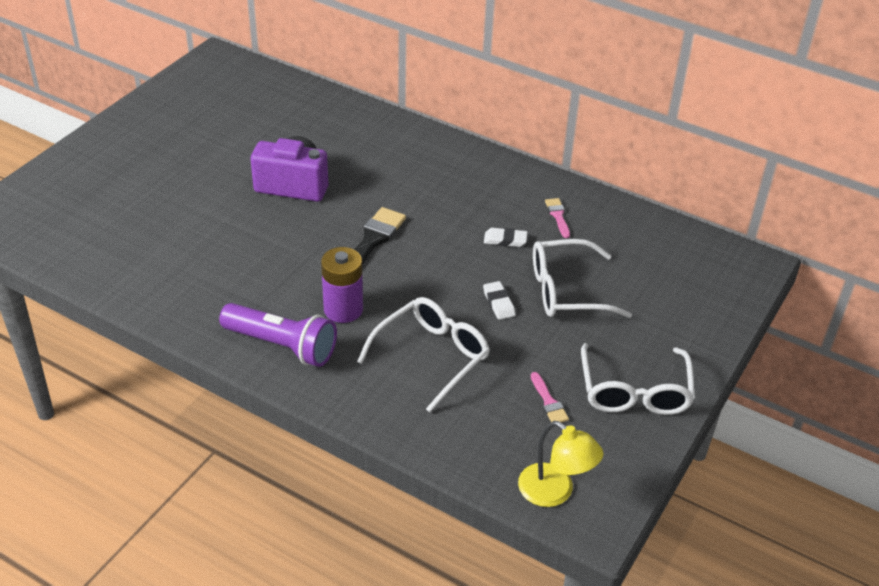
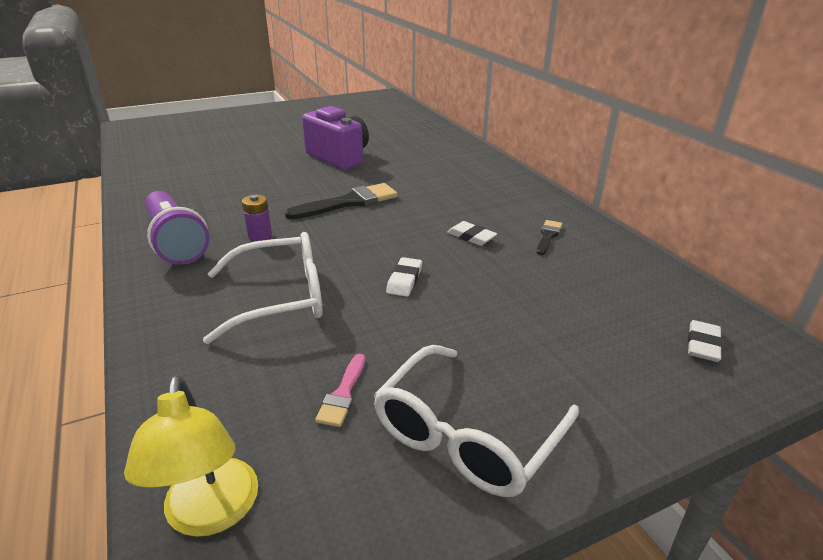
camera: 35 degrees right, 10 degrees down
purple battery [321,247,363,323] -> purple battery [242,195,272,241], size x0.57
white glasses [533,239,632,318] -> none
pink brush [545,198,570,238] -> black brush [537,220,562,255]
none -> white eraser [688,320,723,362]

